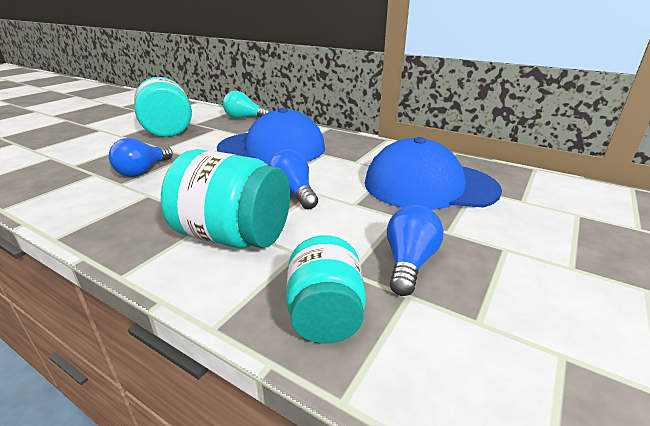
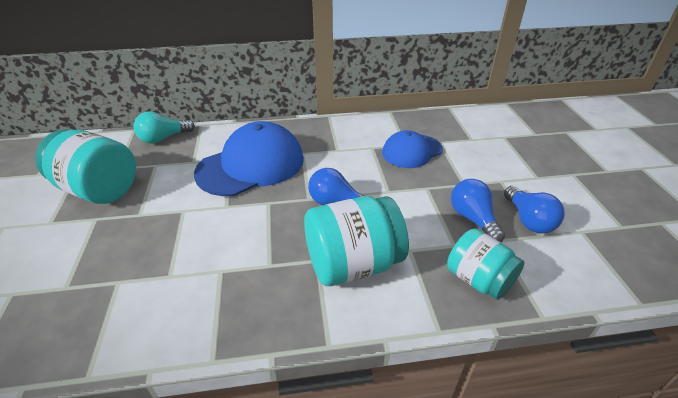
camera: 40 degrees left, 10 degrees up
blue light bulb [109,138,173,177] -> blue light bulb moved to [504,186,565,234]
blue cap [365,137,502,210] -> blue cap [382,130,443,168], size x0.61

